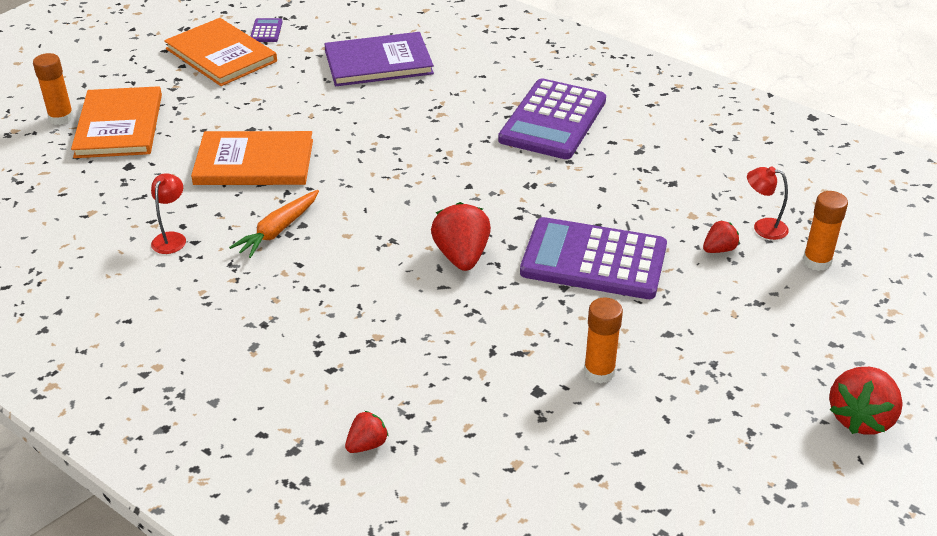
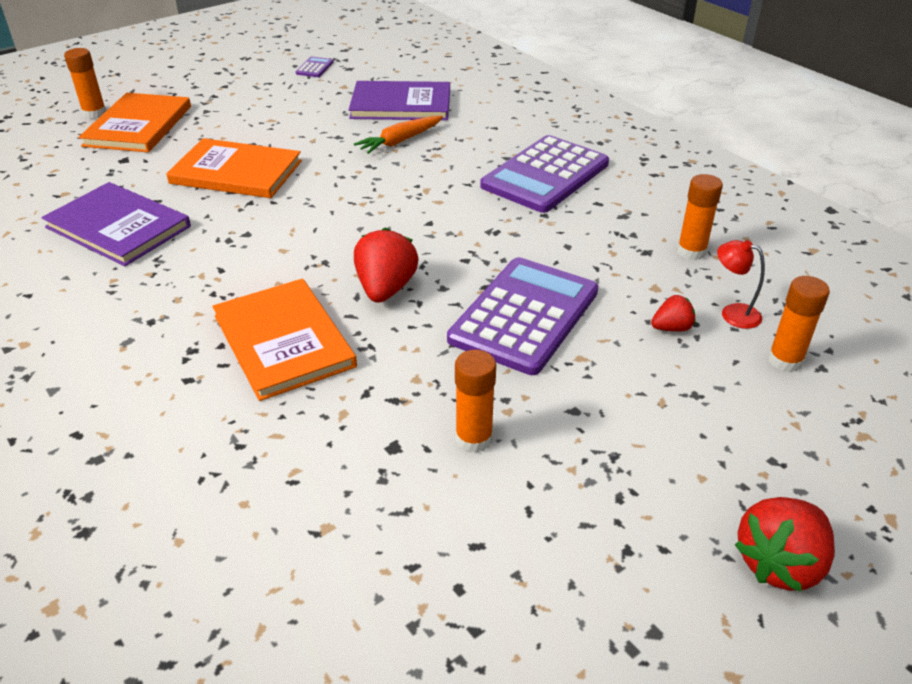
camera: 15 degrees right, 0 degrees up
red lamp [151,173,186,254] -> purple book [42,182,191,266]
orange book [164,18,277,86] -> orange book moved to [213,279,357,401]
orange carrot [229,190,319,258] -> orange carrot moved to [354,116,443,154]
red strawberry [345,411,389,453] -> none
purple calculator [520,217,667,299] -> purple calculator turned 90 degrees clockwise [447,257,598,375]
none -> orange glue stick [677,174,723,260]

